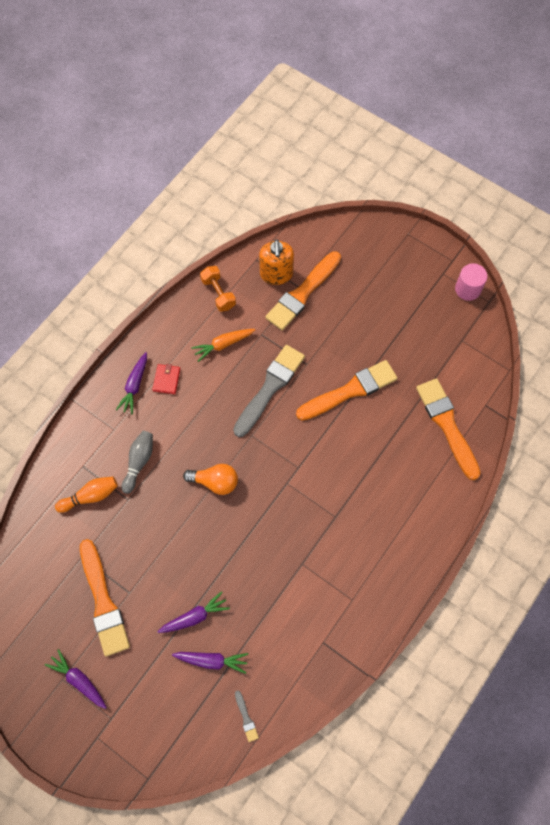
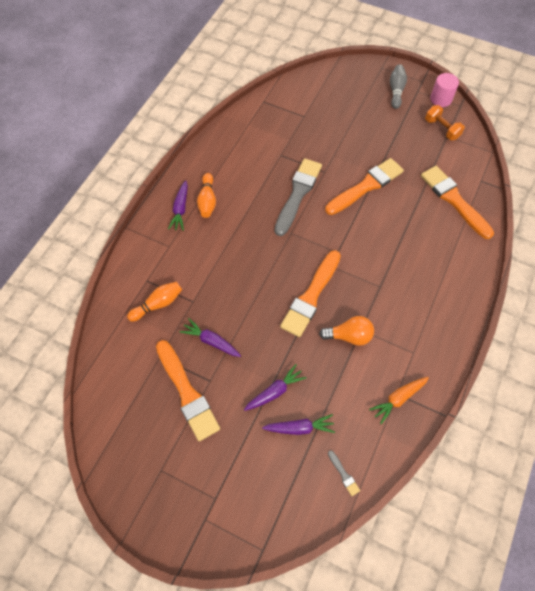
camera: 10 degrees left, 5 degrees down
purple carrot [45,649,107,709] -> purple carrot moved to [179,318,241,357]
grey bowling pin [122,431,153,494] -> grey bowling pin moved to [390,64,407,109]
red wallet [152,364,180,394] -> orange bowling pin [197,173,216,218]
orange light bulb [183,464,238,495] -> orange light bulb moved to [319,316,374,346]
orange carrot [191,329,255,362] -> orange carrot moved to [369,377,429,424]
orange dumbbell [200,266,236,312] -> orange dumbbell moved to [425,105,465,140]
orange soap dispenser [259,239,294,285] -> none
orange brush [265,251,341,331] -> orange brush moved to [280,250,341,337]

